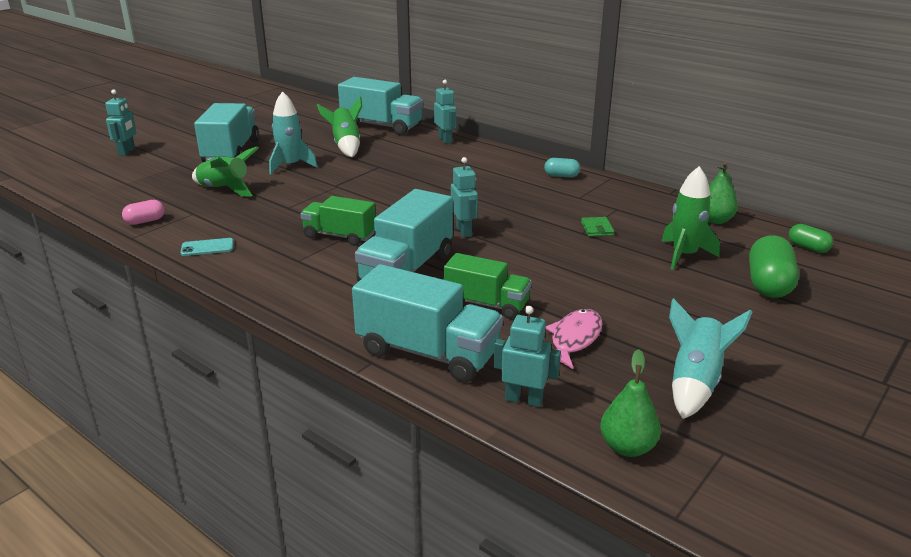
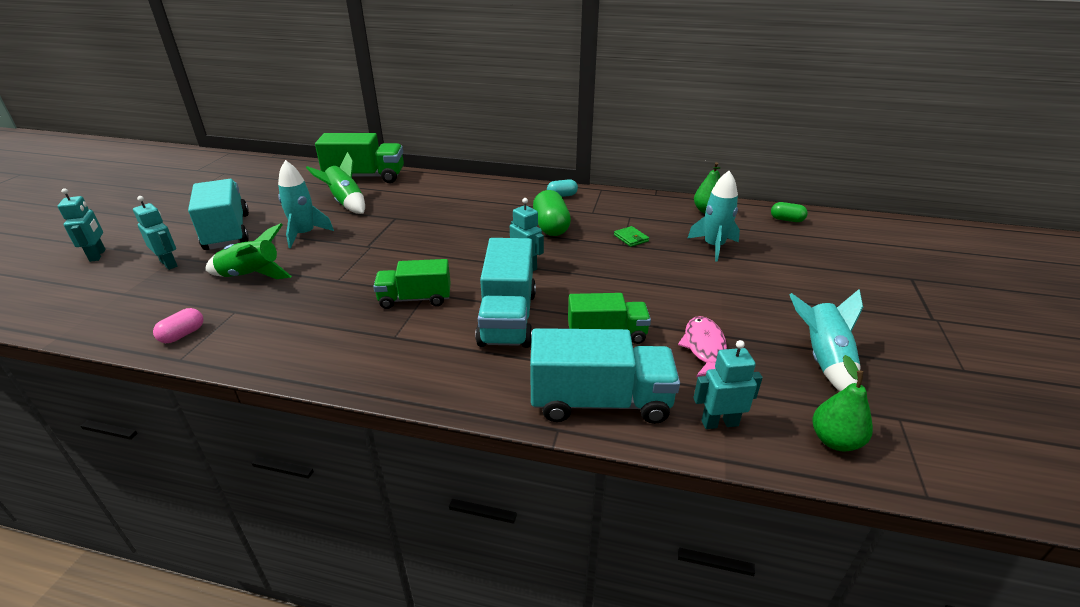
camera: 25 degrees left, 5 degrees up
turquoise phone [180,238,234,256] -> none
turquoise truck [338,77,423,135] -> green truck [315,133,404,183]
turquoise robot [434,80,456,144] -> turquoise robot moved to [133,196,177,270]
green rocket [662,166,720,270] -> turquoise rocket [687,171,740,262]
green capsule [749,235,799,298] -> green capsule moved to [533,190,571,236]

